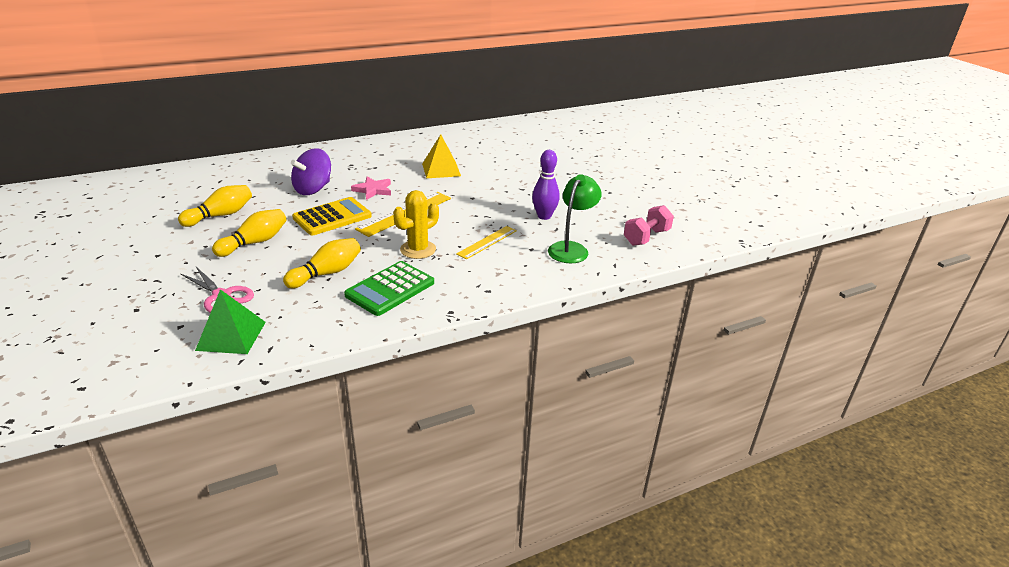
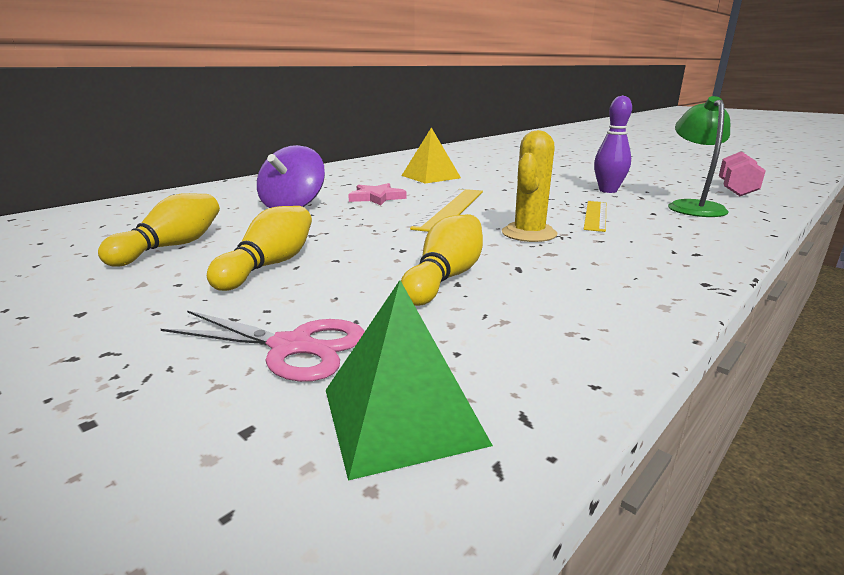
camera: 20 degrees left, 10 degrees down
yellow calculator [292,197,372,235] -> none
green calculator [344,261,434,316] -> none

